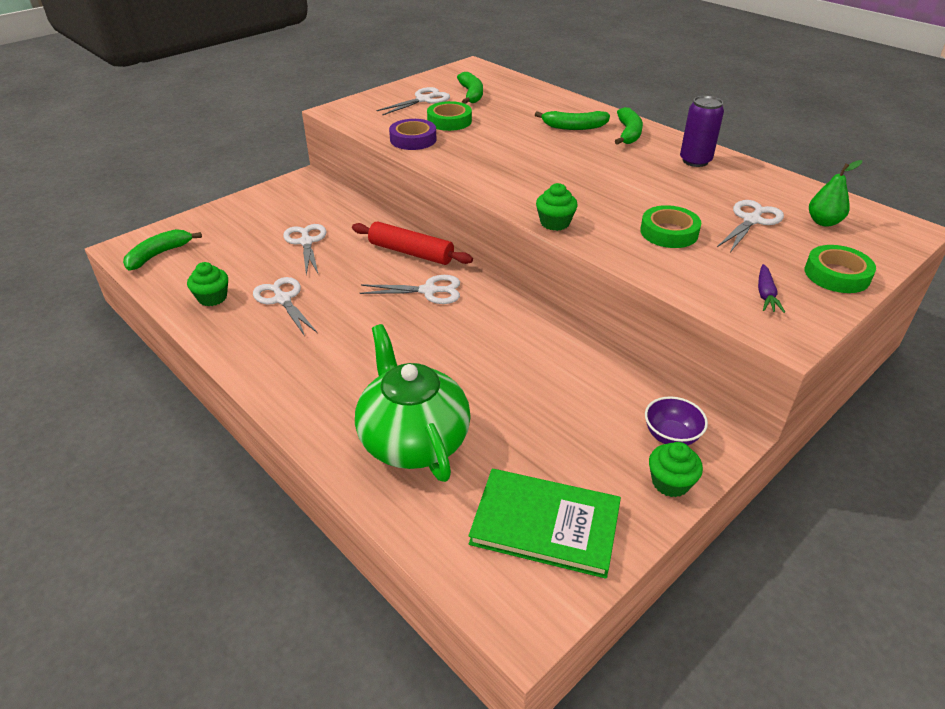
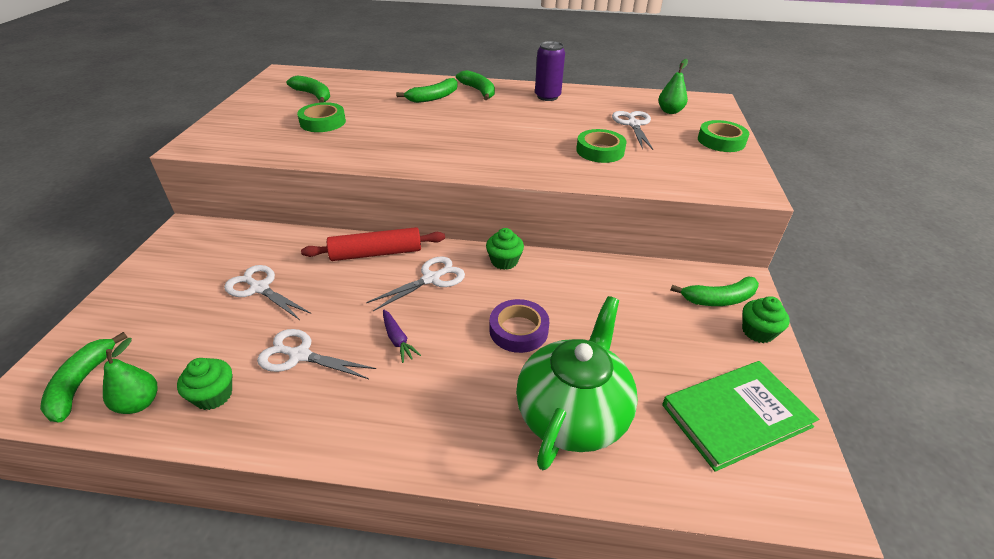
camera: 40 degrees left, 0 degrees up
green teapot [355,324,471,482] -> green teapot turned 90 degrees clockwise [516,296,638,470]
white scissors [376,87,450,115] -> none
purple tape [389,119,436,150] -> purple tape moved to [489,299,549,353]
green cupcake [536,183,578,231] -> green cupcake moved to [486,228,524,270]
purple bowl [645,396,708,445] -> green banana [671,276,759,306]
purple carrot [758,264,785,313] -> purple carrot moved to [383,310,421,363]
none -> green pear [103,338,158,414]

